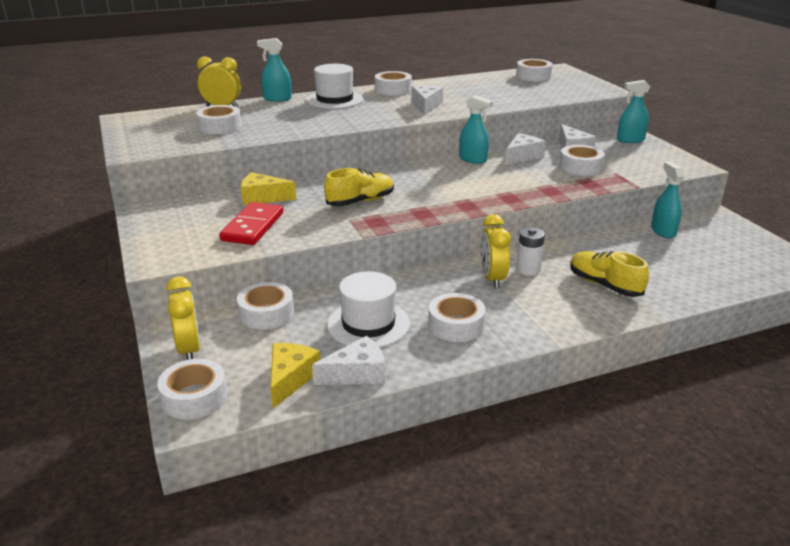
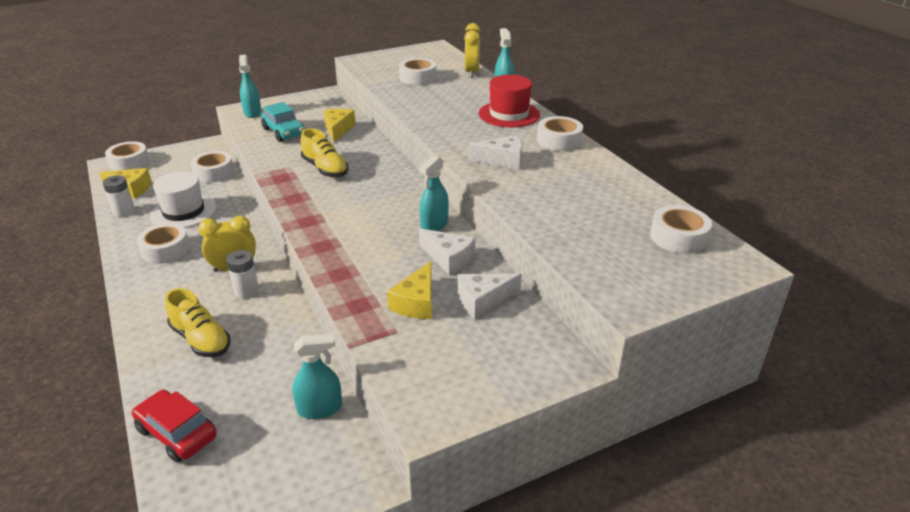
camera: 85 degrees right, 5 degrees up
yellow clock [166,276,200,360] -> none
red domino [219,202,283,245] -> turquoise car [261,102,305,142]
white hat [306,64,363,109] -> red hat [479,75,540,127]
white cheese [312,336,385,385] -> white battery [103,175,135,217]
white tape [559,145,605,176] -> yellow cheese [387,261,432,319]
yellow shoe [570,251,649,297] -> yellow shoe turned 90 degrees clockwise [165,288,230,357]
turquoise spray bottle [617,80,650,143] -> turquoise spray bottle moved to [239,55,261,118]
none -> red car [132,390,217,462]

